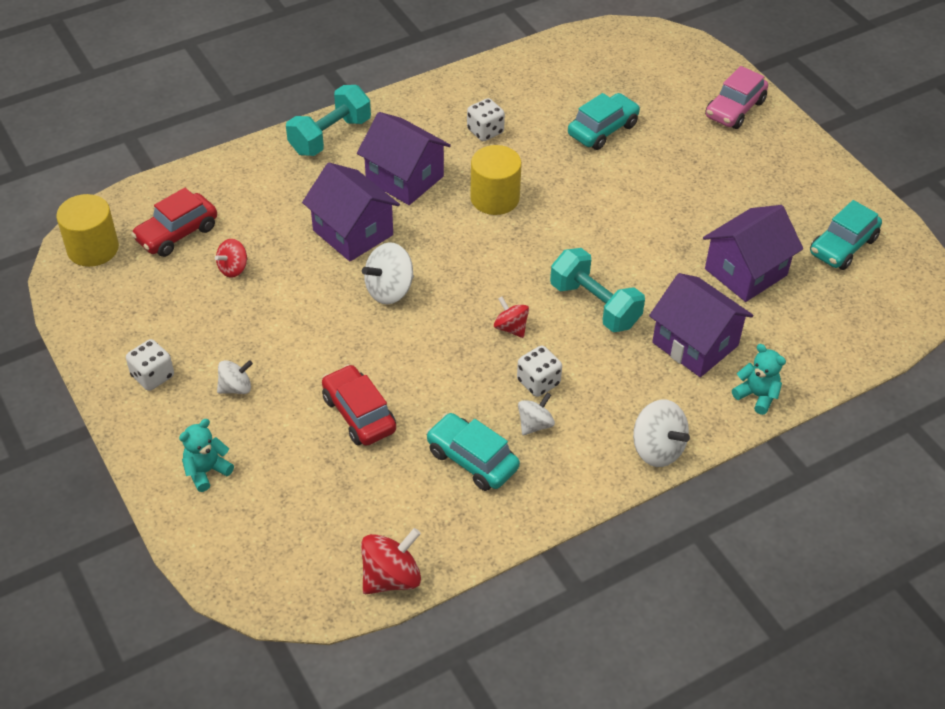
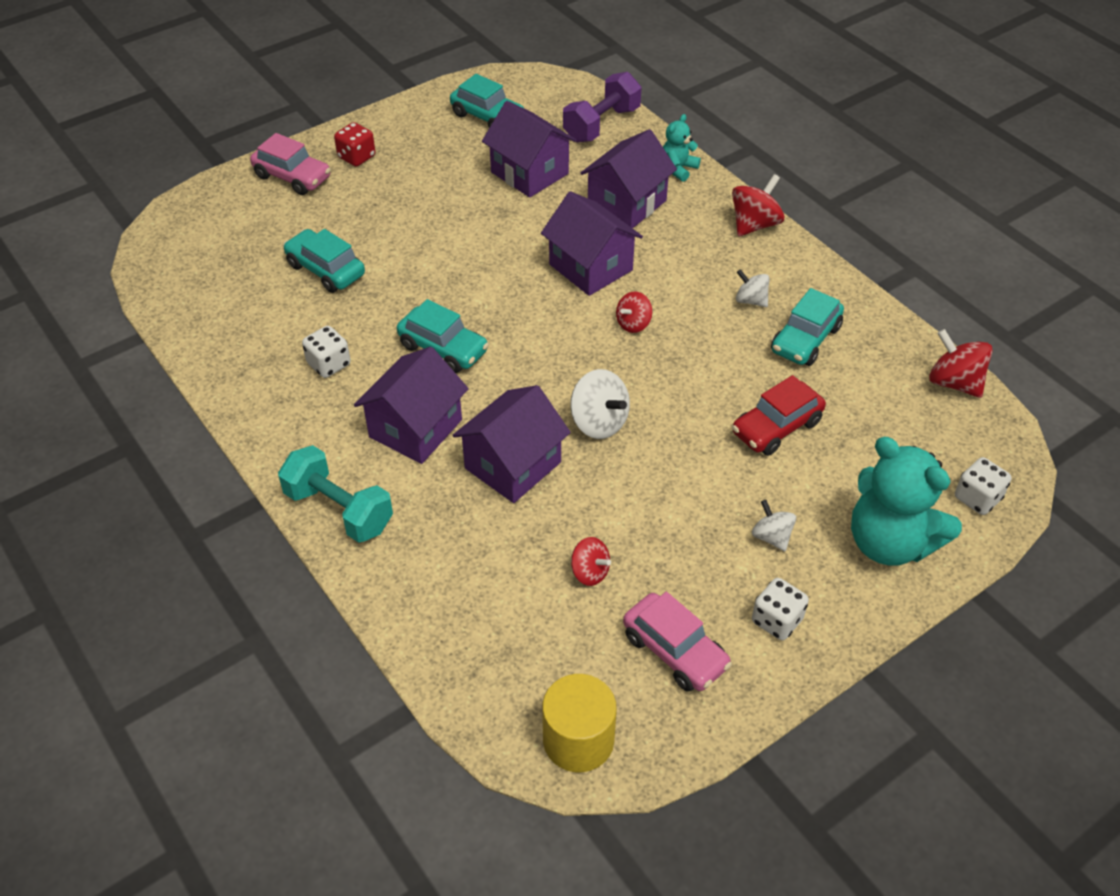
camera: 95 degrees left, 0 degrees up
red car [131,188,217,257] -> none
turquoise teddy bear [179,419,234,492] -> turquoise teddy bear [851,437,962,566], size x2.05
yellow cylinder [470,145,522,215] -> turquoise car [397,299,489,373]
white dice [517,346,562,397] -> white dice moved to [955,457,1012,515]
turquoise dumbbell [550,248,645,332] -> purple house [541,191,643,296]
white spinning top [633,399,690,467] -> red spinning top [732,174,785,237]
none -> red dice [334,122,375,167]
none -> purple dumbbell [563,72,641,143]
none -> pink car [623,592,732,692]

